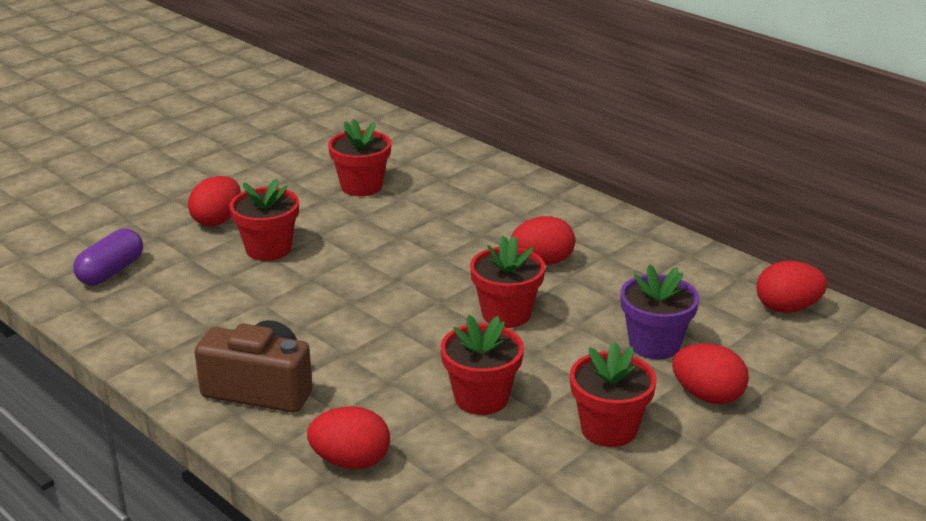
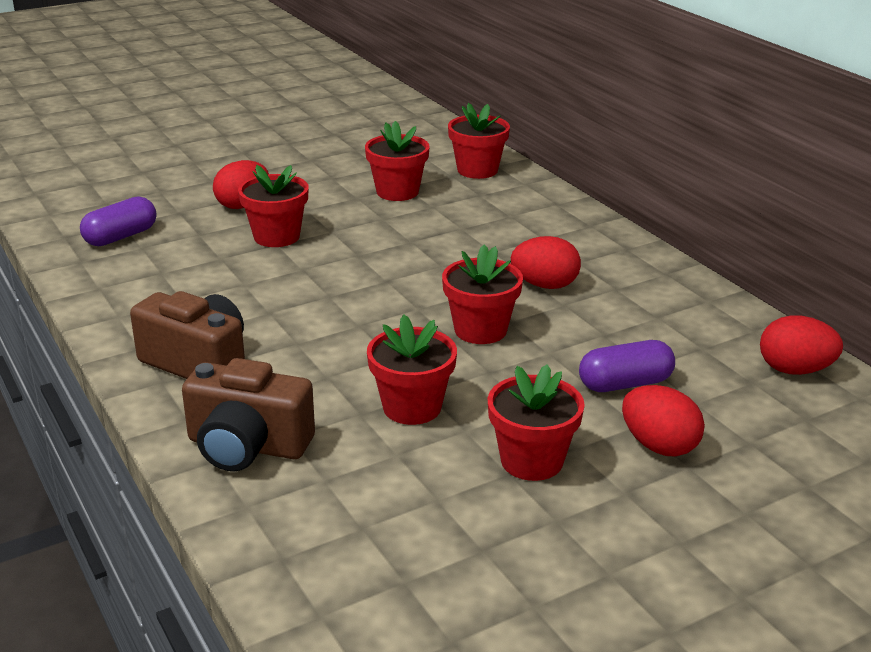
camera: 15 degrees right, 0 degrees up
red egg [307,406,390,469] -> brown camera [182,358,315,471]
purple flower pot [620,264,699,359] -> purple capsule [579,340,675,392]
none -> red flower pot [448,103,510,179]

